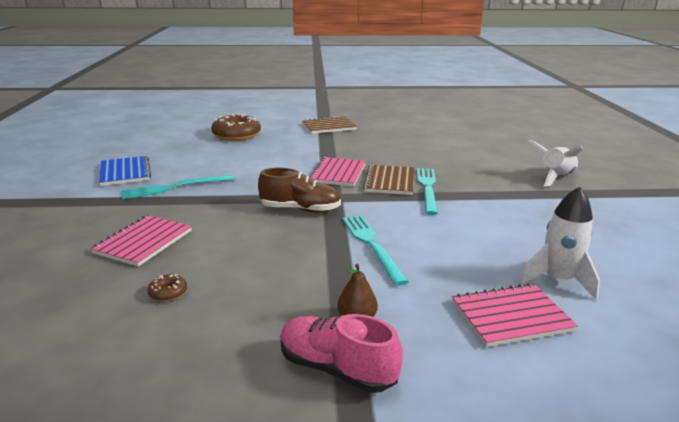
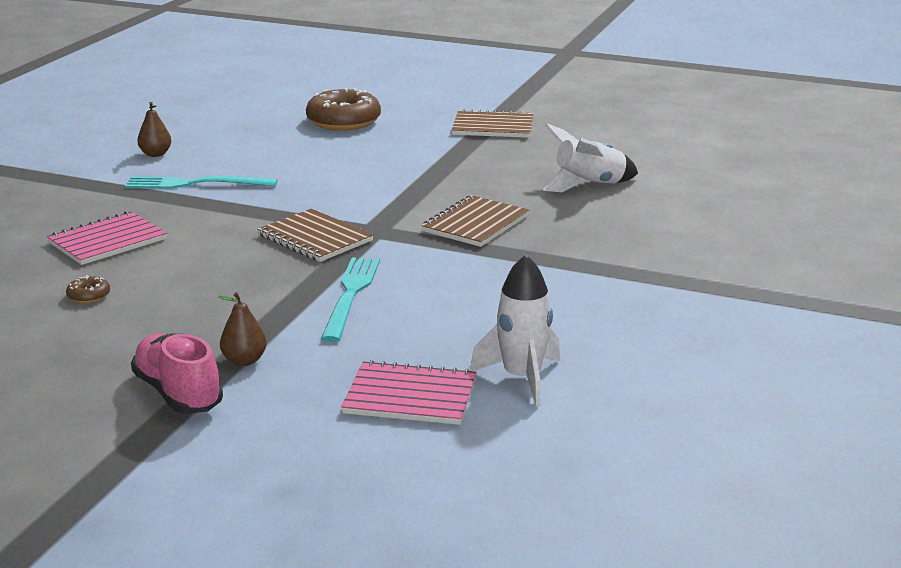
camera: 25 degrees right, 0 degrees up
blue notebook [99,156,151,186] -> brown pear [137,102,171,157]
brown shoe [258,168,341,212] -> brown notebook [258,209,374,262]
pink notebook [309,157,366,186] -> none
turquoise fork [417,168,438,215] -> none
white rocket [528,139,583,187] -> white rocket moved to [543,123,638,192]

